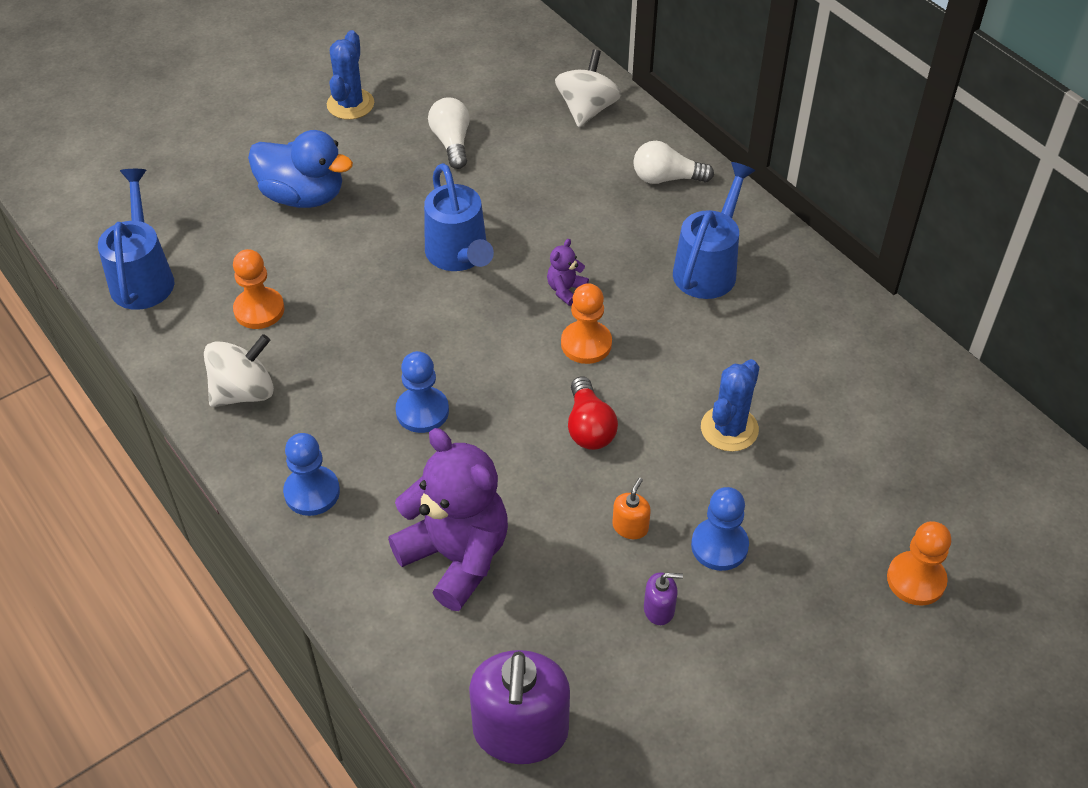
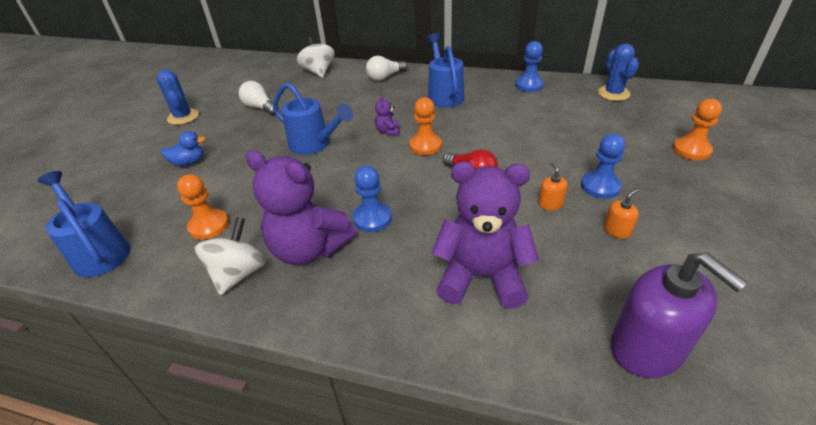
camera: 35 degrees left, 10 degrees down
blue duck [248,130,353,208] -> blue duck [161,131,206,166], size x0.56
blue pawn [283,433,340,516] -> blue pawn moved to [515,41,544,92]
purple soap dispenser [644,572,683,625] -> orange soap dispenser [604,189,639,239]
blue cactus [701,359,759,452] -> blue cactus moved to [597,43,639,101]
none -> purple teddy bear [245,150,357,265]

